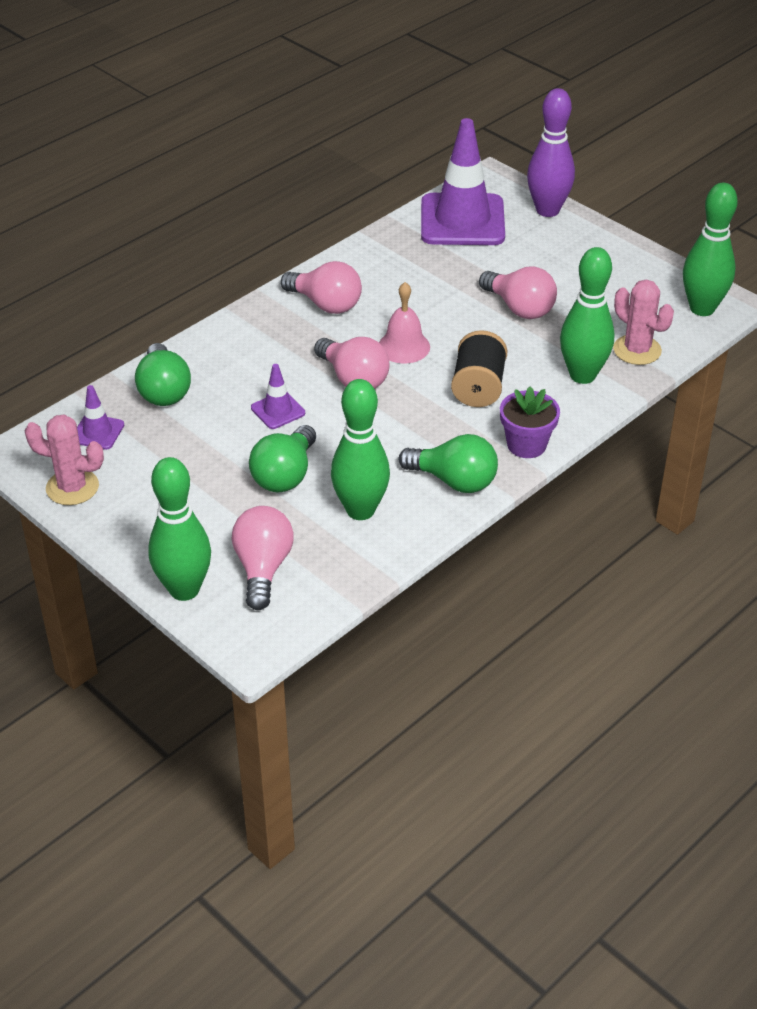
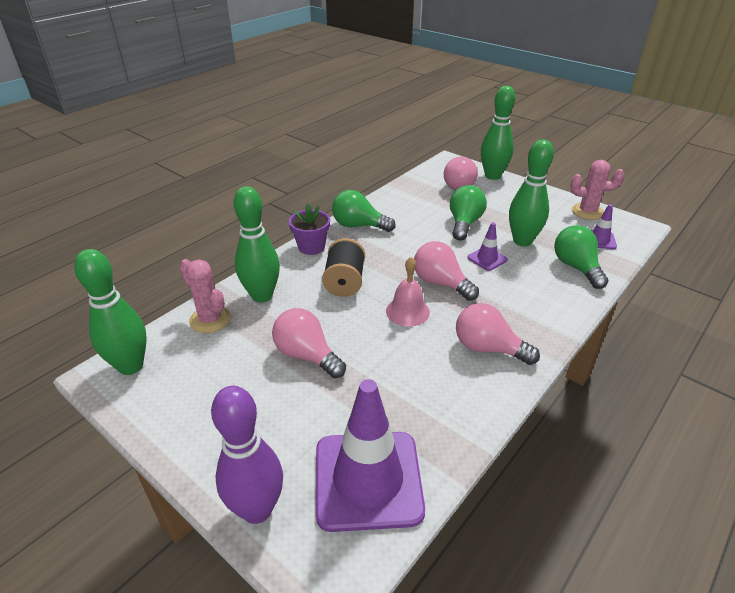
camera: 175 degrees right, 5 degrees down
green bowling pin [331,379,390,520] -> green bowling pin moved to [509,139,554,246]

